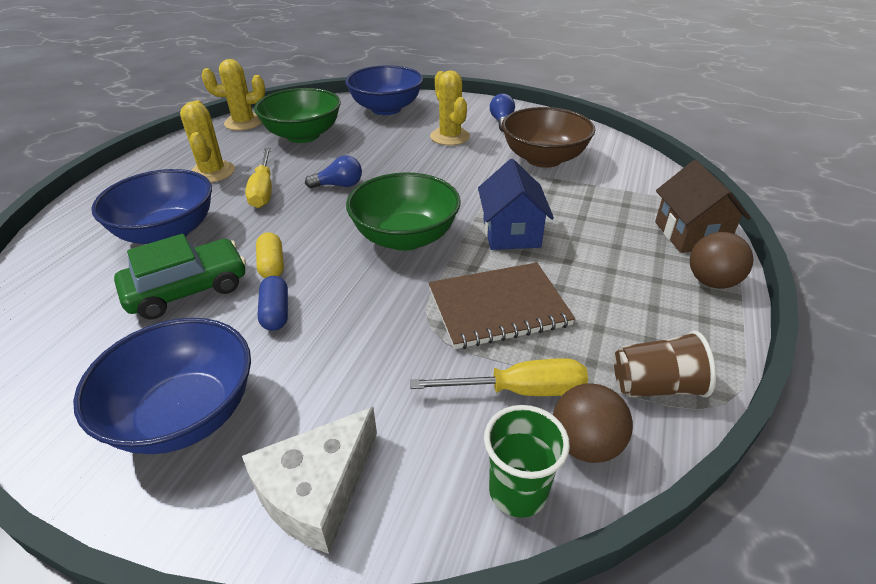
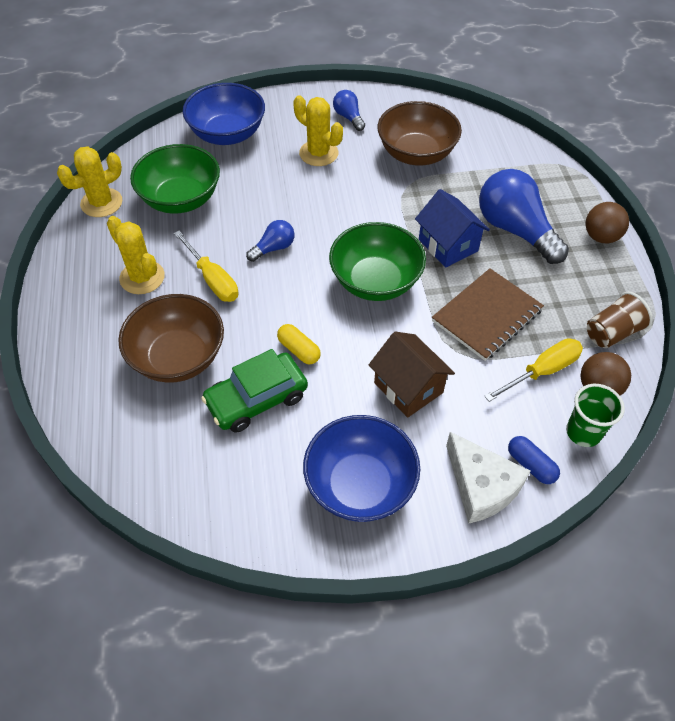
camera: 30 degrees left, 15 degrees up
blue bowl [91,169,212,244] -> brown bowl [118,294,224,383]
green car [114,234,246,320] -> green car turned 150 degrees counterclockwise [201,349,308,433]
white cheese [242,407,377,554] -> white cheese turned 45 degrees counterclockwise [446,432,530,524]
blue capsule [258,276,288,331] -> blue capsule moved to [508,436,560,484]
brown house [655,160,750,253] -> brown house moved to [369,332,455,418]
none -> blue light bulb [479,169,569,264]

